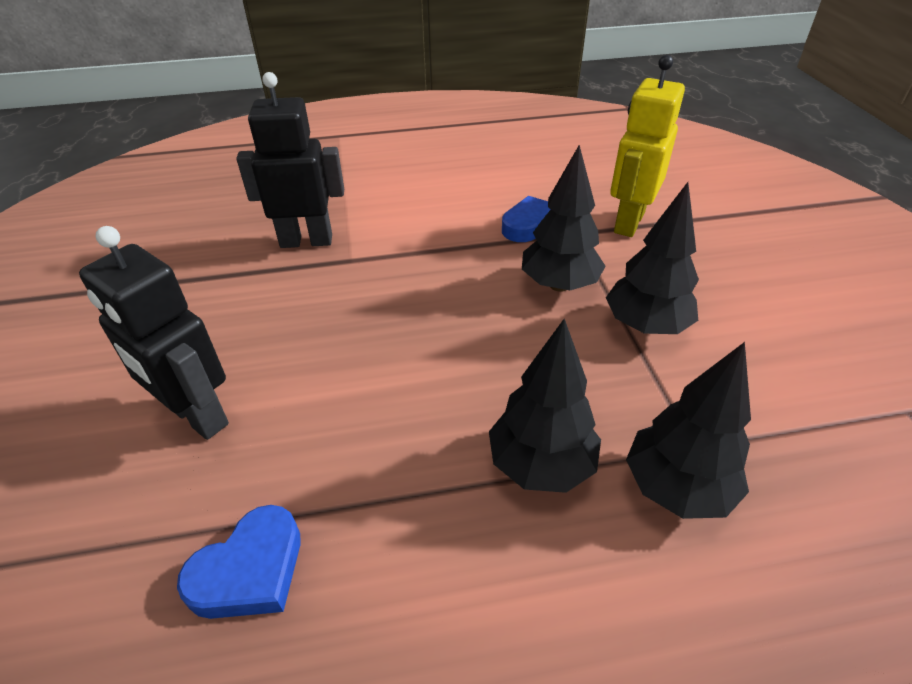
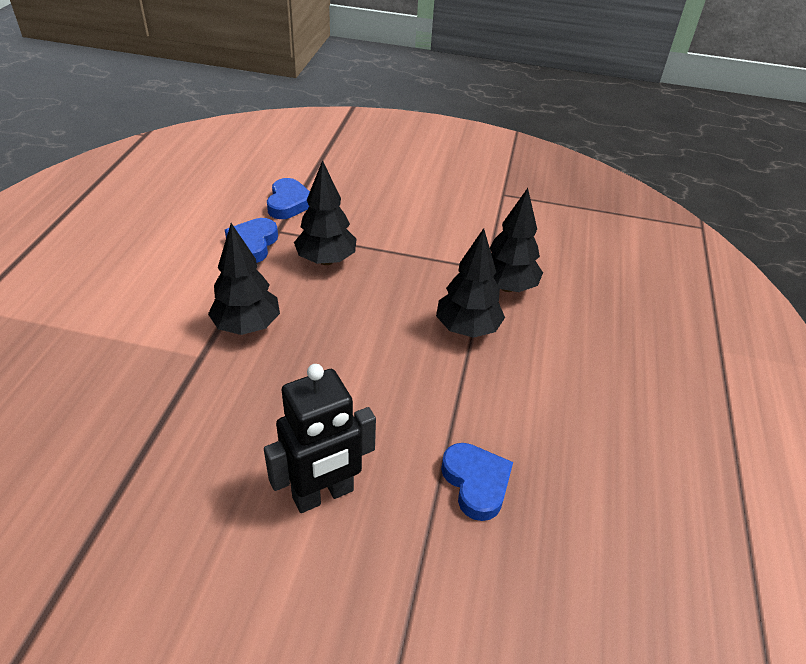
camera: 70 degrees left, 0 degrees up
black robot [236,72,344,248] -> none
black tree [606,182,699,334] -> black tree moved to [208,223,280,335]
yellow robot [610,55,685,237] -> blue heart [267,178,310,219]

